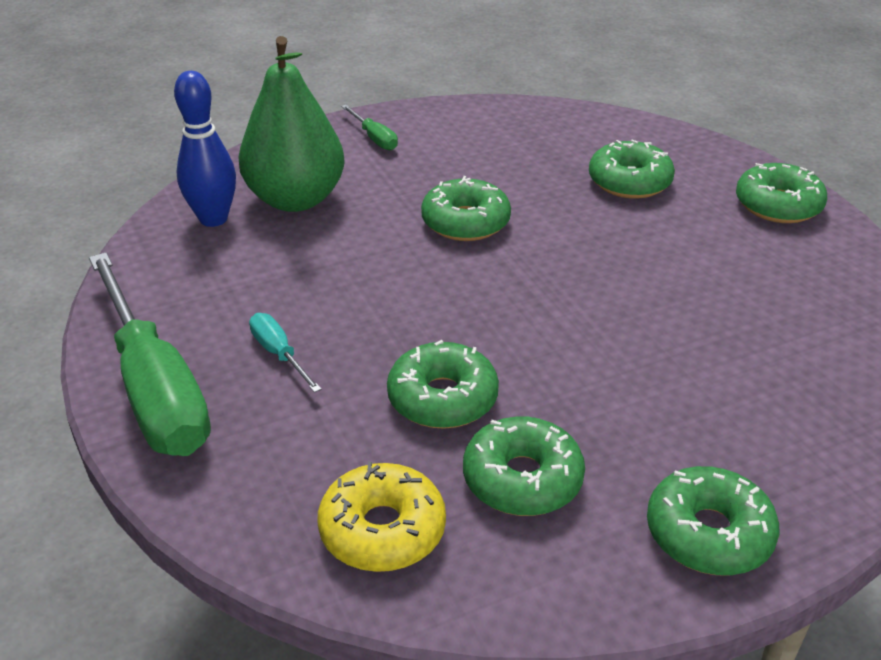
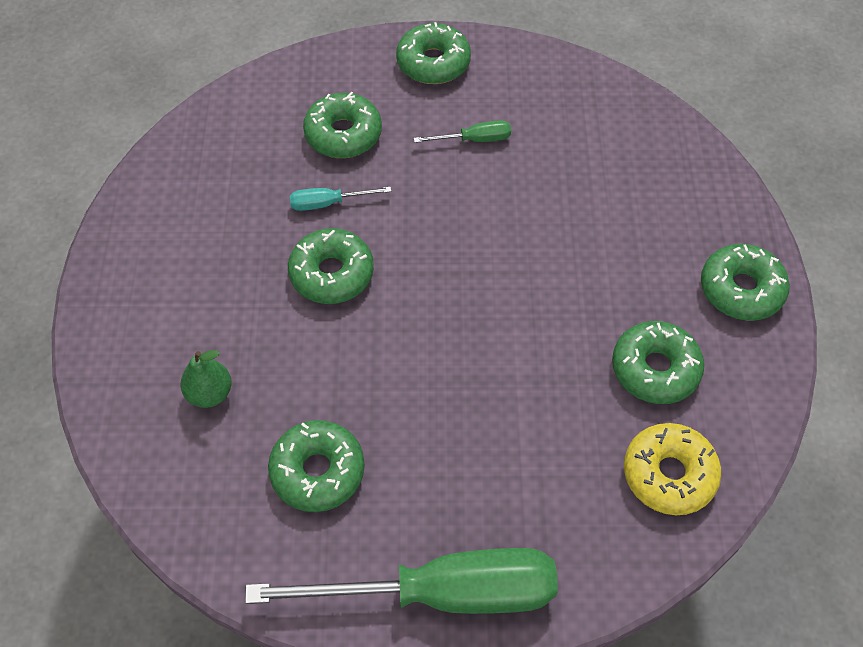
camera: 65 degrees left, 20 degrees up
blue bowling pin [174,71,236,227] -> none
green pear [238,36,345,212] -> green pear [181,350,232,408], size x0.46
turquoise screwdriver [249,313,322,393] -> turquoise screwdriver moved to [290,187,391,211]
green screwdriver [341,105,398,151] -> green screwdriver moved to [414,120,511,143]
green donut [387,340,499,429] -> green donut moved to [268,420,365,512]

